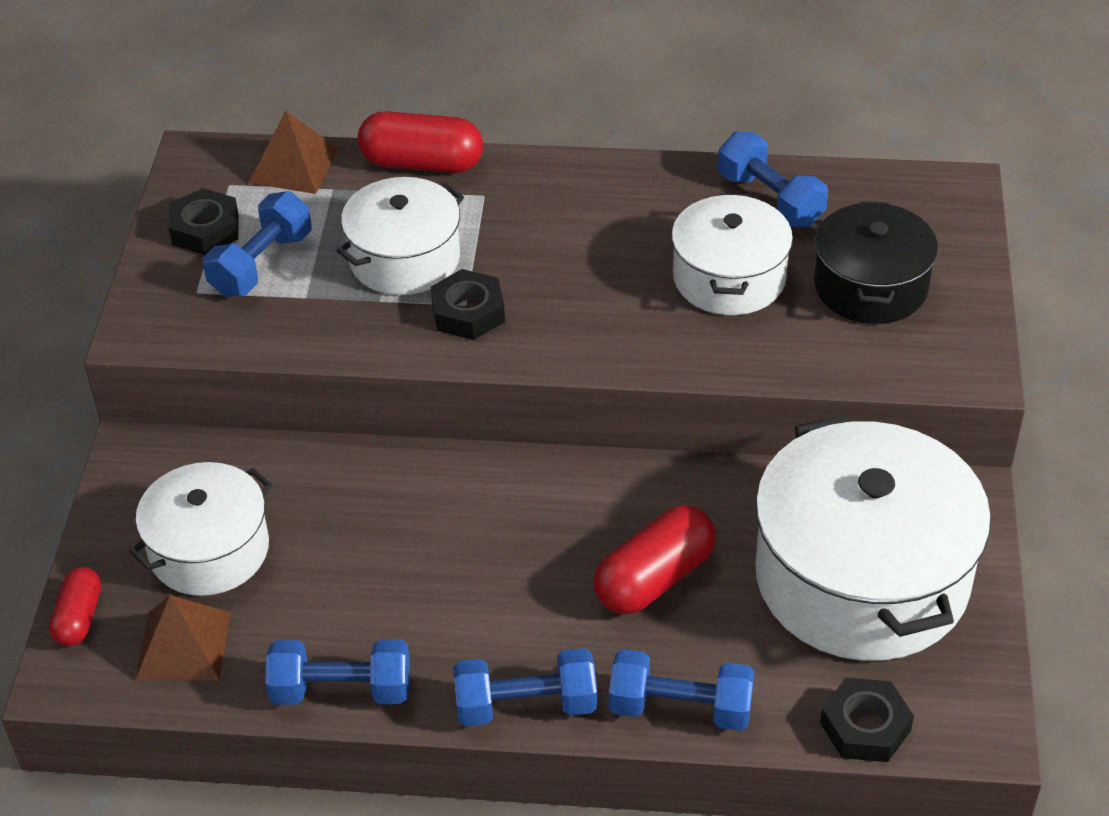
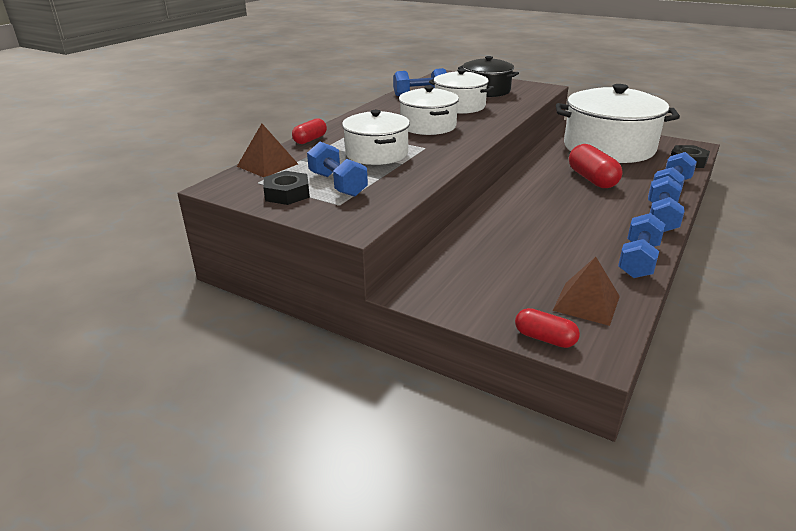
camera: 65 degrees left, 15 degrees down
white pot [129,462,272,596] -> white pot moved to [399,86,459,135]
red capsule [358,111,483,173] -> red capsule [292,118,327,144], size x0.60
black nut [431,269,505,340] -> none

